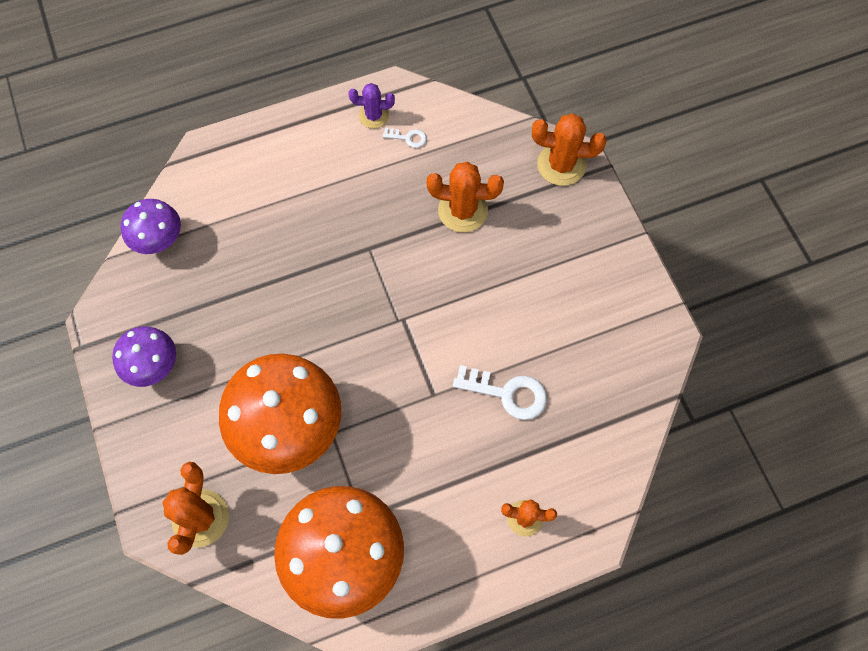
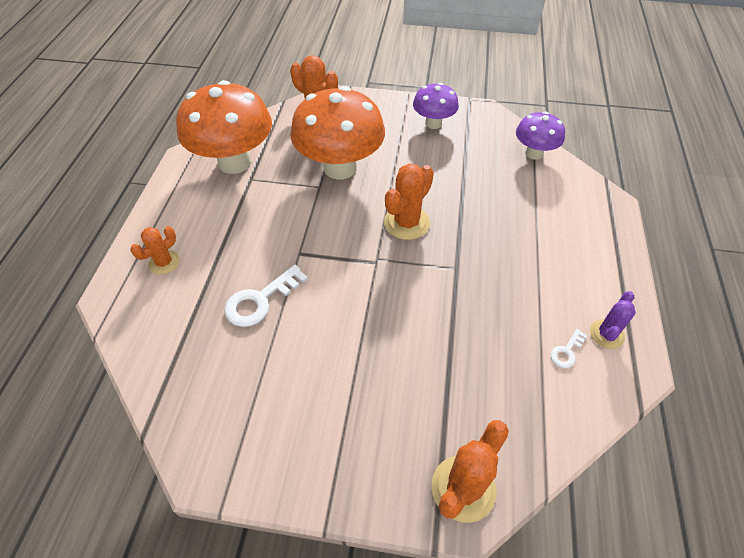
camera: 120 degrees right, 15 degrees down
orange cactus [426,162,504,232] -> orange cactus moved to [384,163,434,240]

